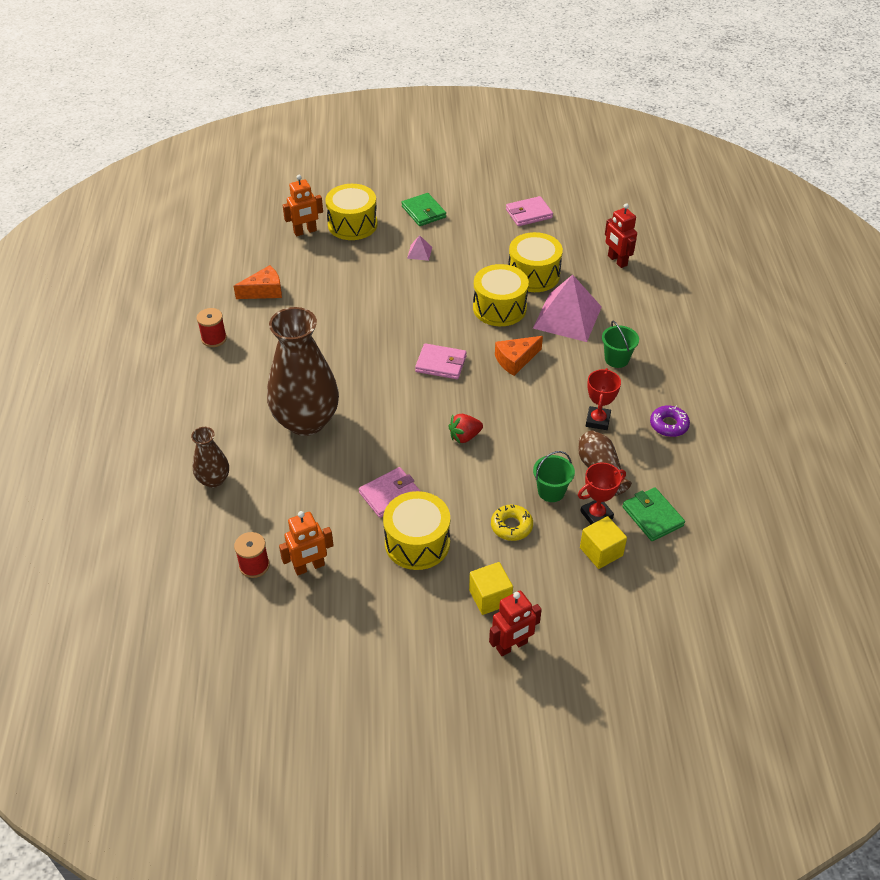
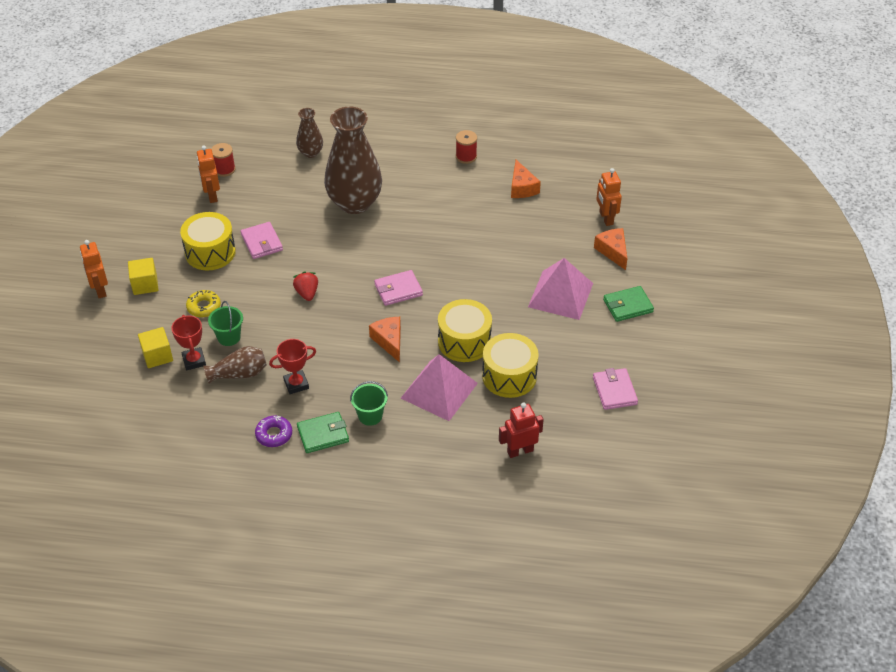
camera: 100 degrees right, 0 degrees up
yellow drum [325,184,378,240] -> orange cheese [594,228,627,270]
pink pyramid [407,235,432,261] -> pink pyramid [528,258,593,320], size x2.38
pink wallet [415,343,467,379] -> pink wallet turned 45 degrees clockwise [374,270,423,306]
red robot [489,591,542,656] -> orange robot [80,240,108,298]
red trophy [586,368,621,430] -> red trophy turned 45 degrees counterclockwise [269,339,316,394]
green wallet [622,487,685,541] -> green wallet moved to [297,412,349,453]

